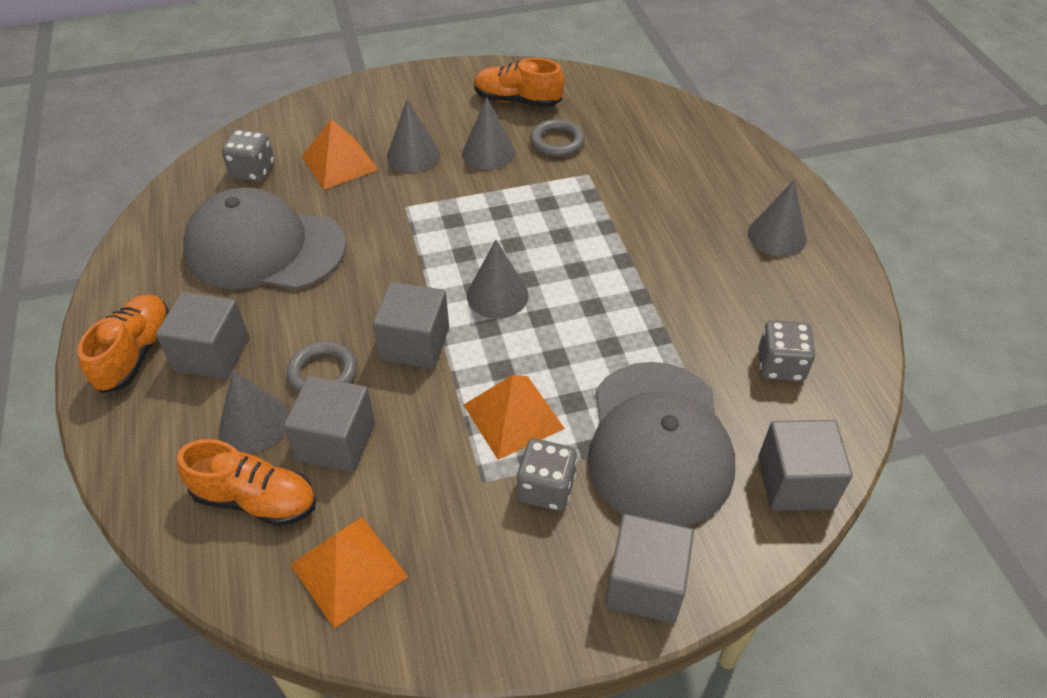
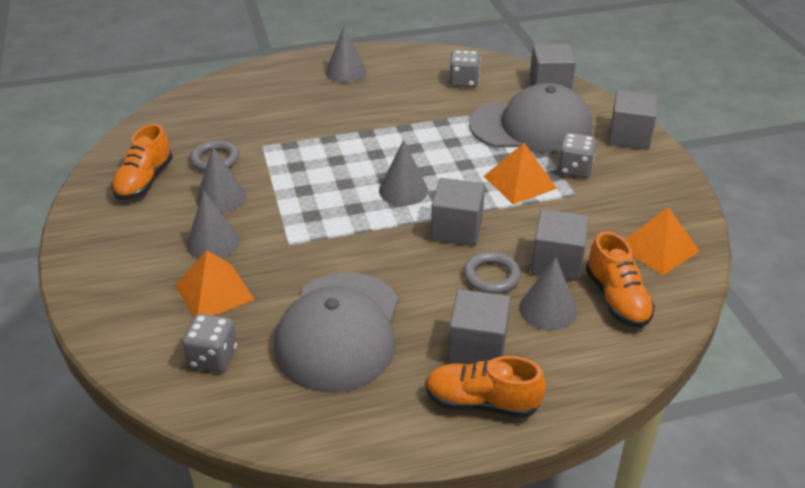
camera: 90 degrees left, 10 degrees down
orange shoe [177,439,316,526] -> orange shoe turned 150 degrees clockwise [586,232,655,328]

